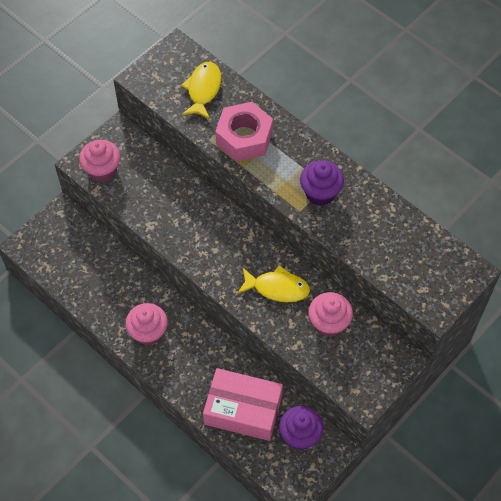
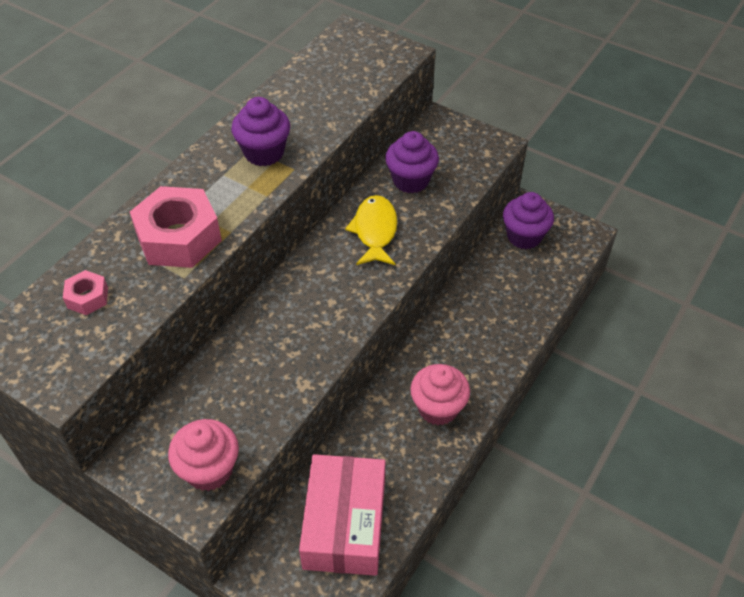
camera: 100 degrees left, 10 degrees down
yellow fish [181,62,221,119] -> pink nut [63,270,108,315]
pink box [203,368,283,441] -> pink box moved to [299,454,385,576]
pink cupcake [308,292,353,337] -> purple cupcake [385,131,439,194]

